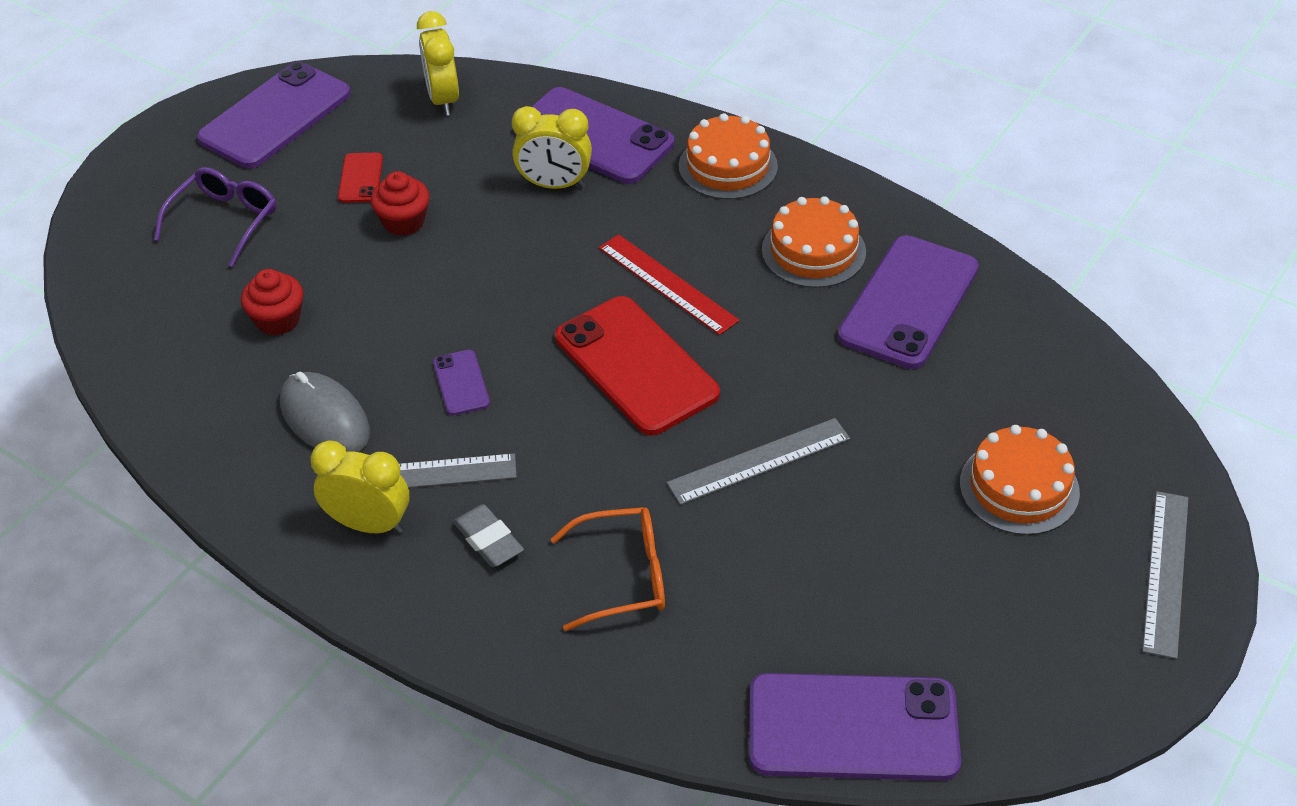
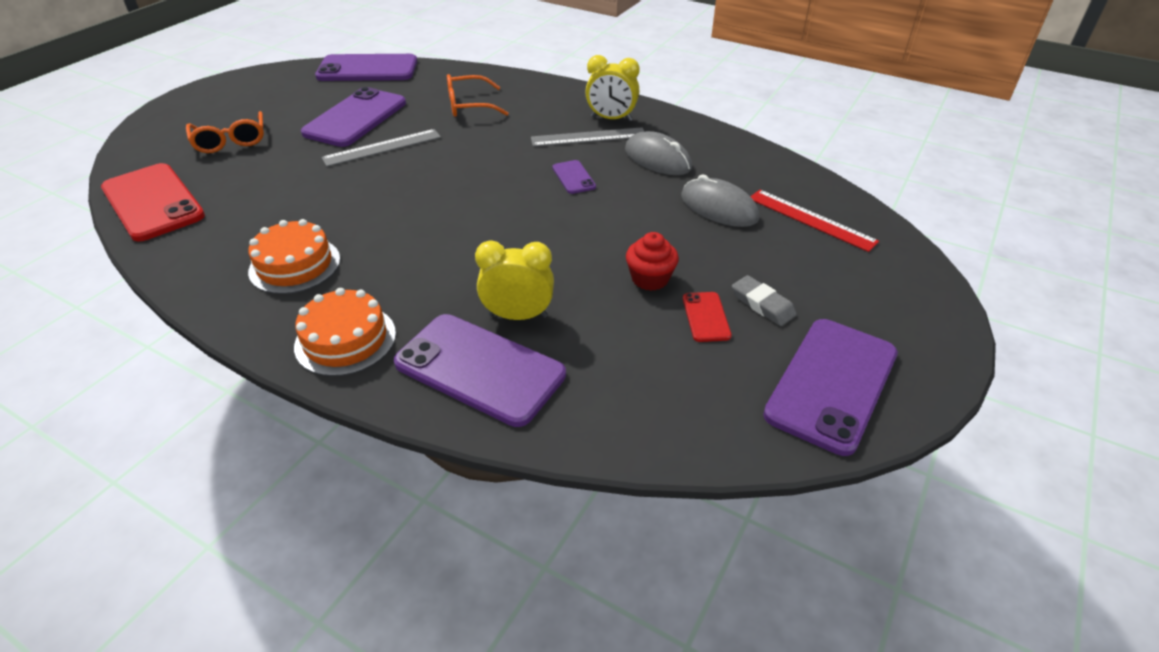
camera: 175 degrees right, 5 degrees down
purple glasses [154,167,277,267] -> none
red cupcake [241,269,303,335] -> grey mouse [681,174,759,227]
yellow clock [417,11,459,116] -> none
grey eraser [453,504,524,567] -> grey eraser moved to [732,275,797,326]
red phone [555,296,720,435] -> red phone moved to [101,163,205,241]
red ruler [599,234,739,335] -> red ruler moved to [750,190,879,252]
purple phone [837,235,979,369] -> purple phone moved to [301,87,406,147]
orange cake [960,425,1080,535] -> orange glasses [186,111,264,153]
grey ruler [1142,491,1188,659] -> none

